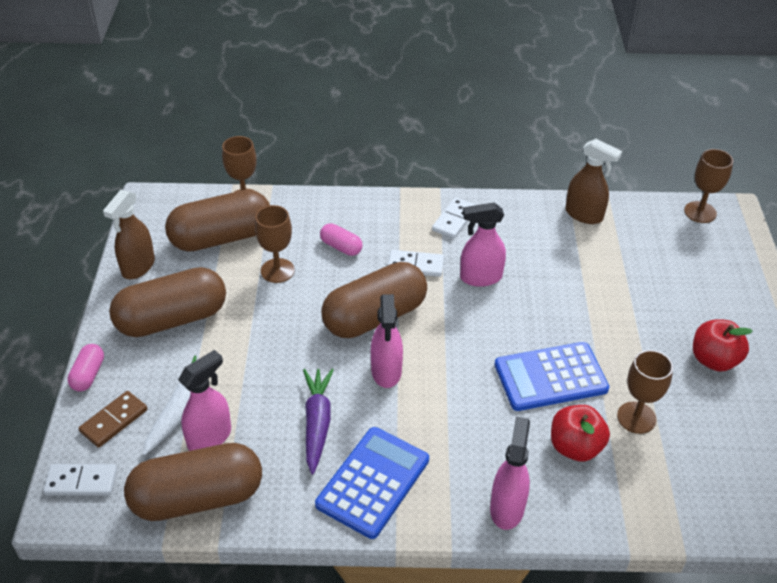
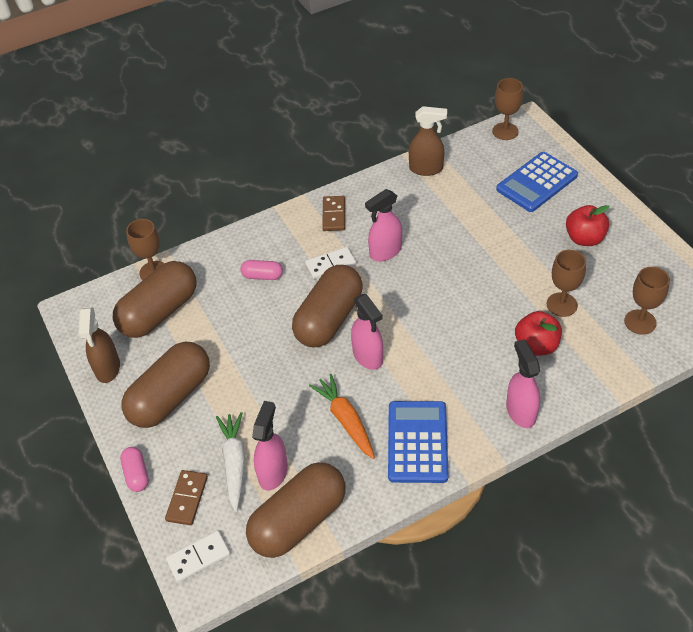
camera: 25 degrees left, 5 degrees up
brown goblet [255,205,295,283] -> brown goblet moved to [624,267,670,335]
purple carrot [303,369,334,475] -> orange carrot [309,374,375,459]
white domino [432,197,476,239] -> brown domino [322,196,345,231]
blue calculator [495,342,609,411] -> blue calculator moved to [496,152,578,212]

